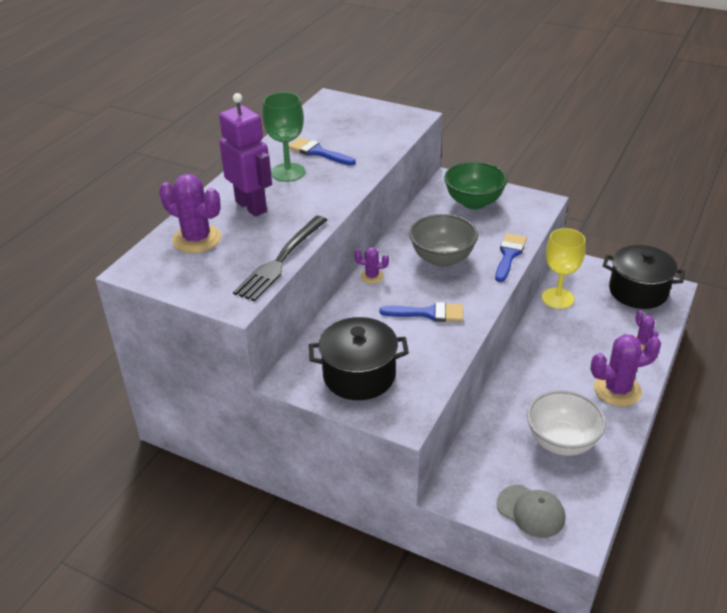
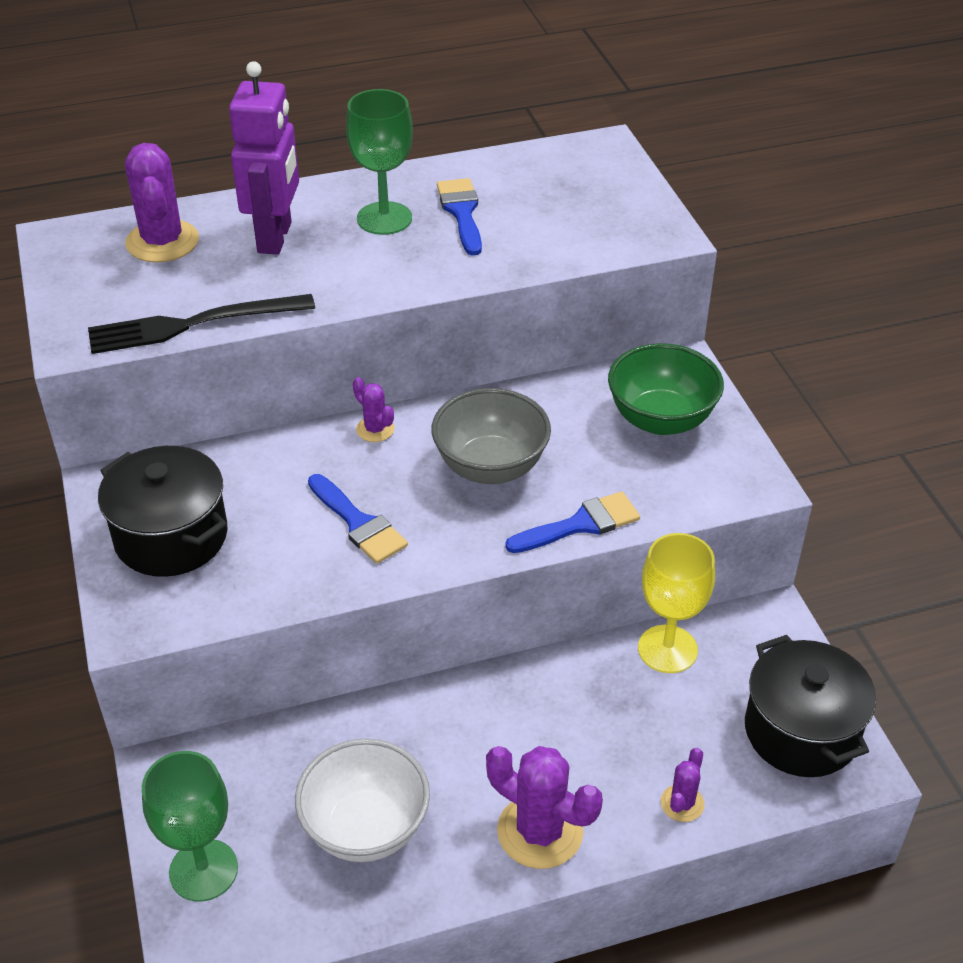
camera: 45 degrees right, 5 degrees up
grey cap [497,485,565,538] -> green goblet [142,751,238,902]

